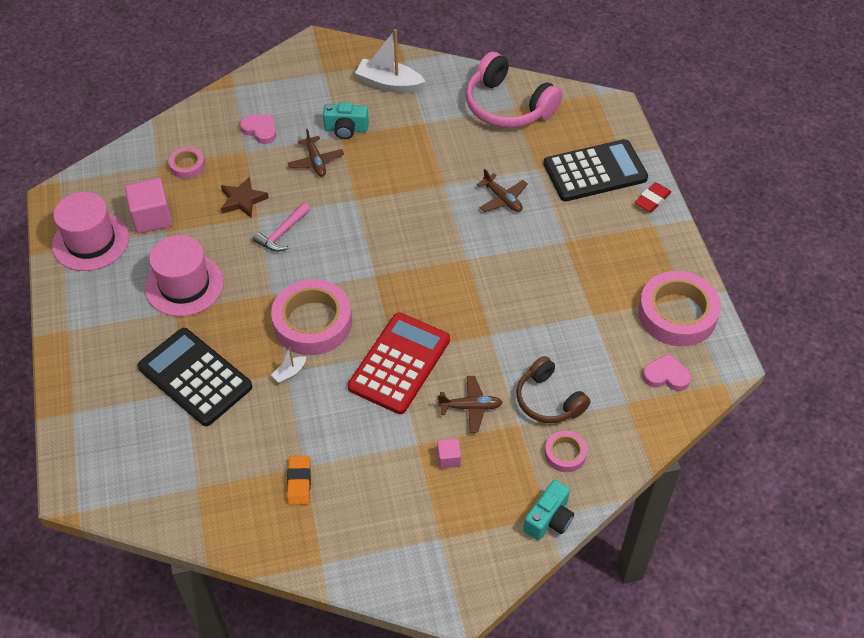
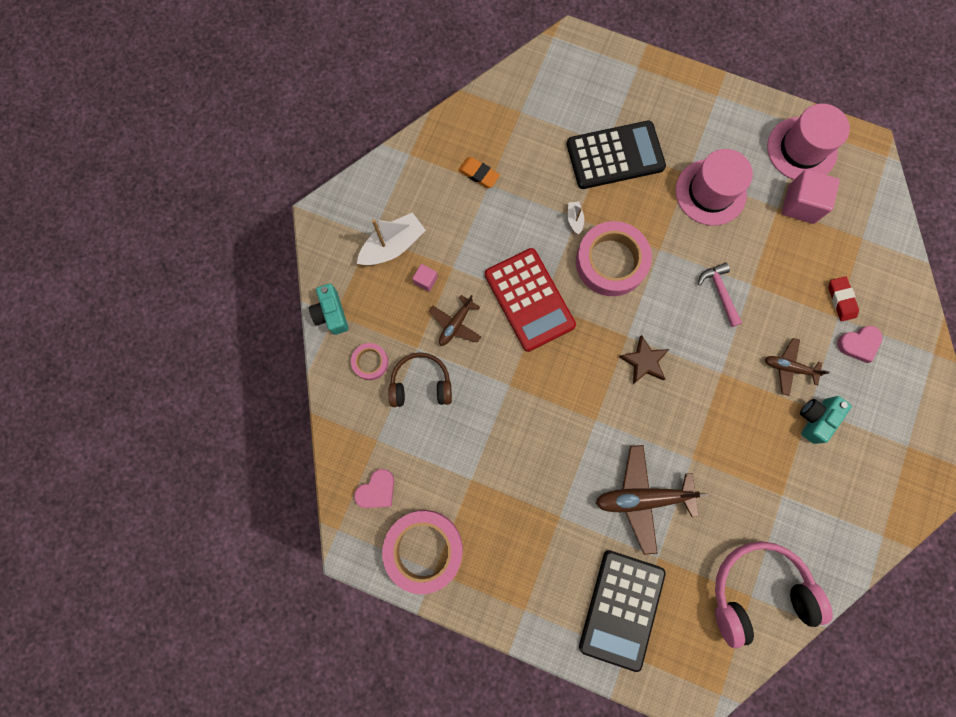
camera: 125 degrees right, 25 degrees up
pink tape [169,147,205,179] -> none
brown star [221,176,269,218] -> brown star moved to [619,335,669,384]
white boat [355,29,426,93] -> white boat moved to [357,213,426,265]
brown plane [477,169,528,212] -> brown plane [596,445,708,555], size x1.71
red eraser [635,182,671,212] -> red eraser moved to [828,276,859,321]

